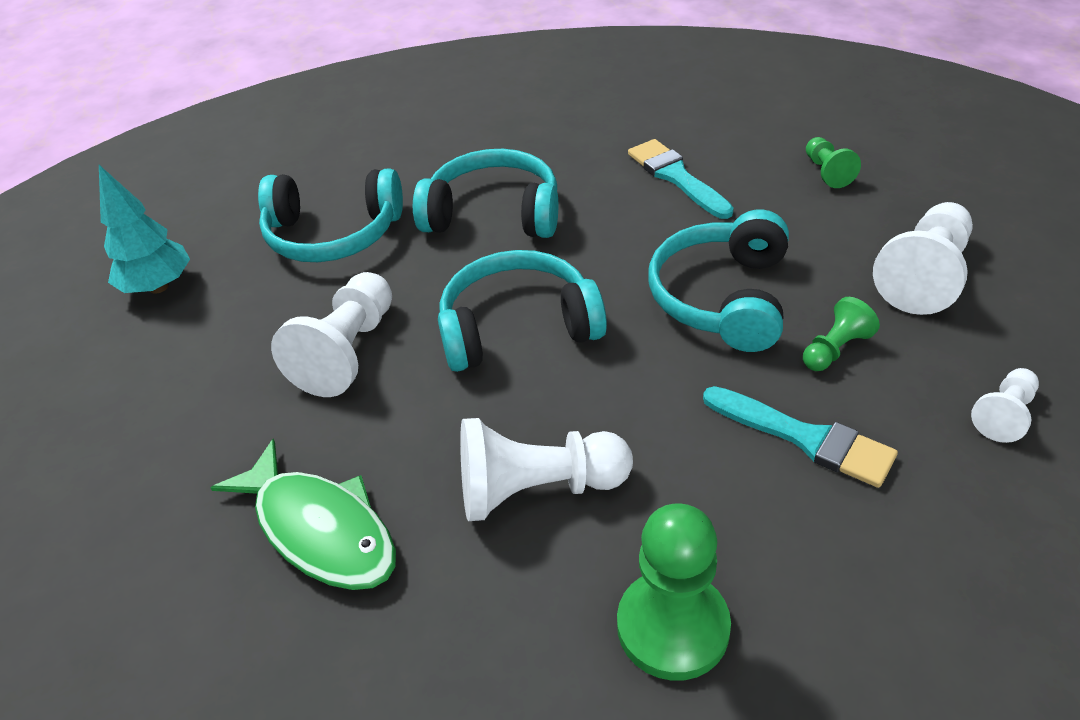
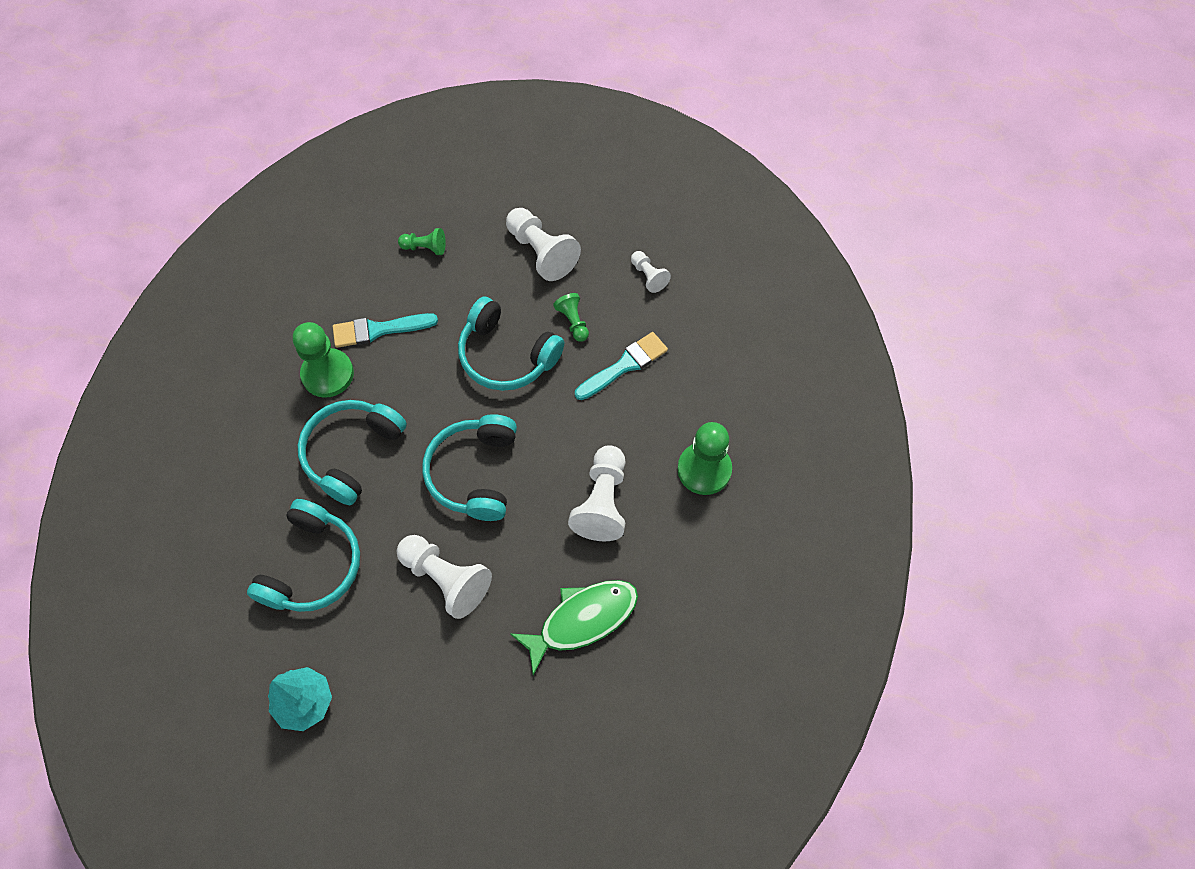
camera: 75 degrees left, 20 degrees up
none -> green pawn [293,322,354,398]

